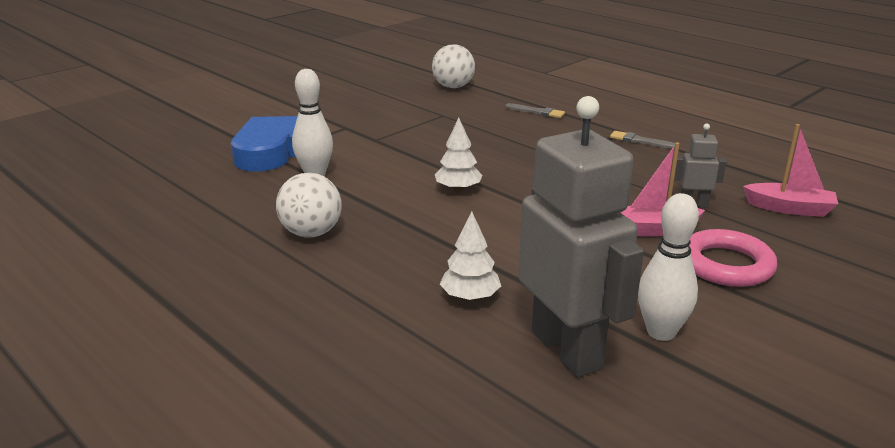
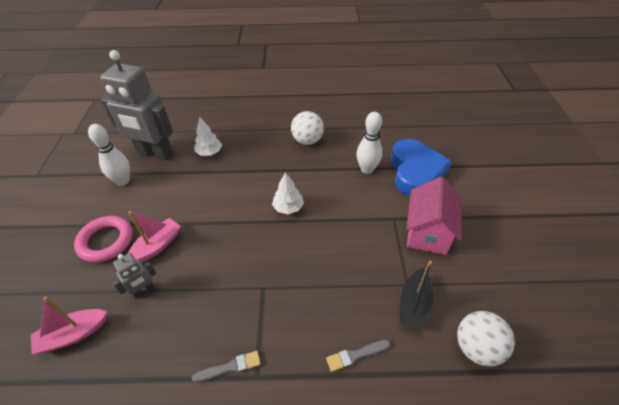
camera: 135 degrees right, 20 degrees up
none -> black boat [400,261,434,330]
none -> pink house [406,177,462,255]

